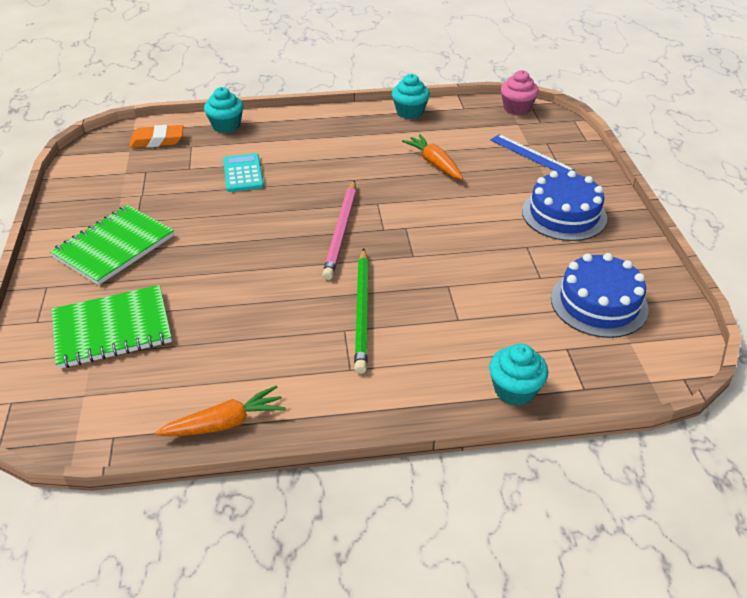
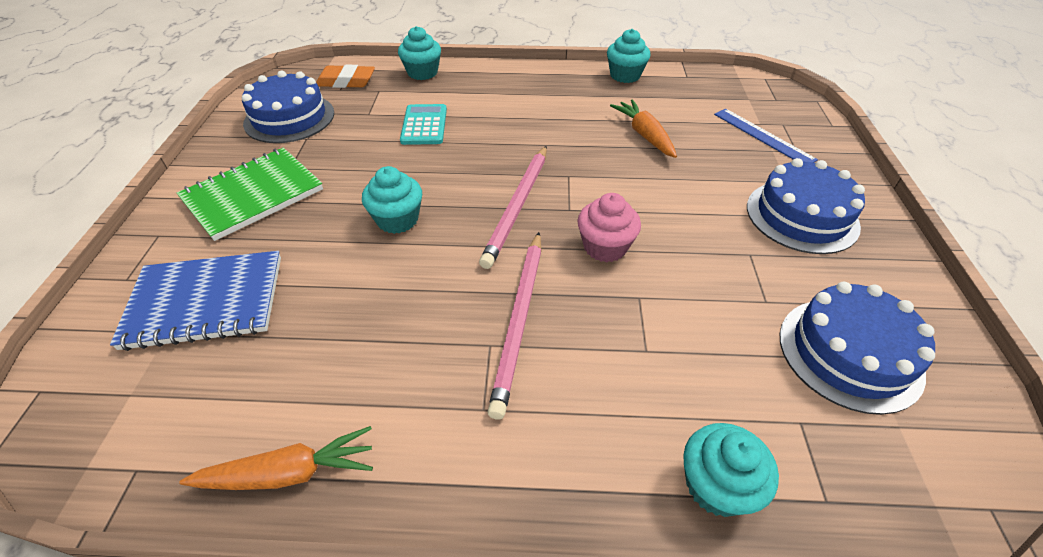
camera: 10 degrees right, 5 degrees up
green notebook [52,285,172,369] -> blue notebook [110,251,281,351]
green pencil [354,248,369,374] -> pink pencil [487,232,542,420]
pink cupcake [501,70,539,115] -> pink cupcake moved to [577,193,641,262]
none -> blue cake [242,71,334,143]
none -> turquoise cupcake [362,166,422,234]

